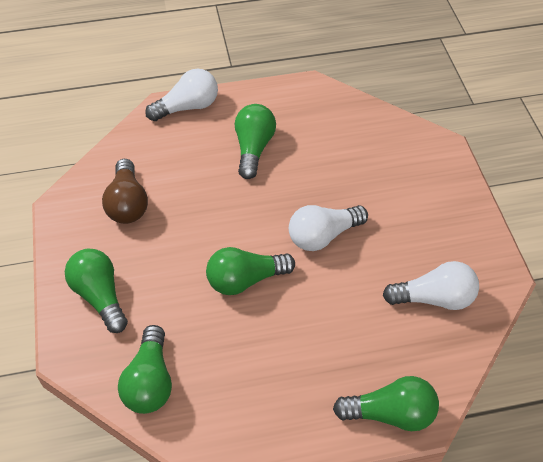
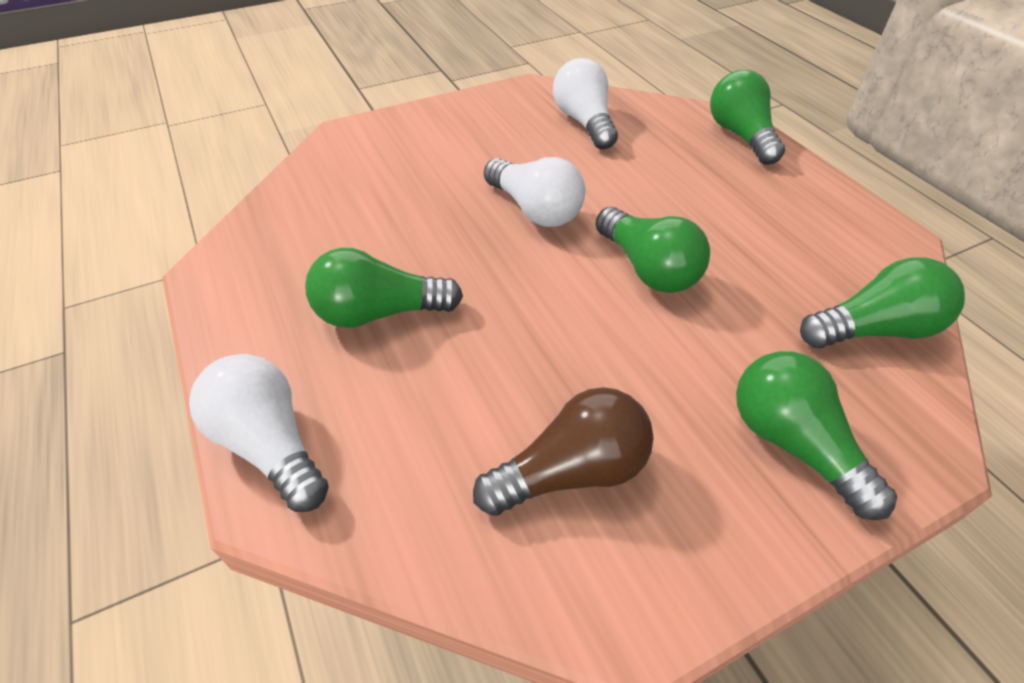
camera: 105 degrees left, 5 degrees down
green light bulb [65,249,128,333] -> green light bulb turned 105 degrees clockwise [736,351,897,520]

